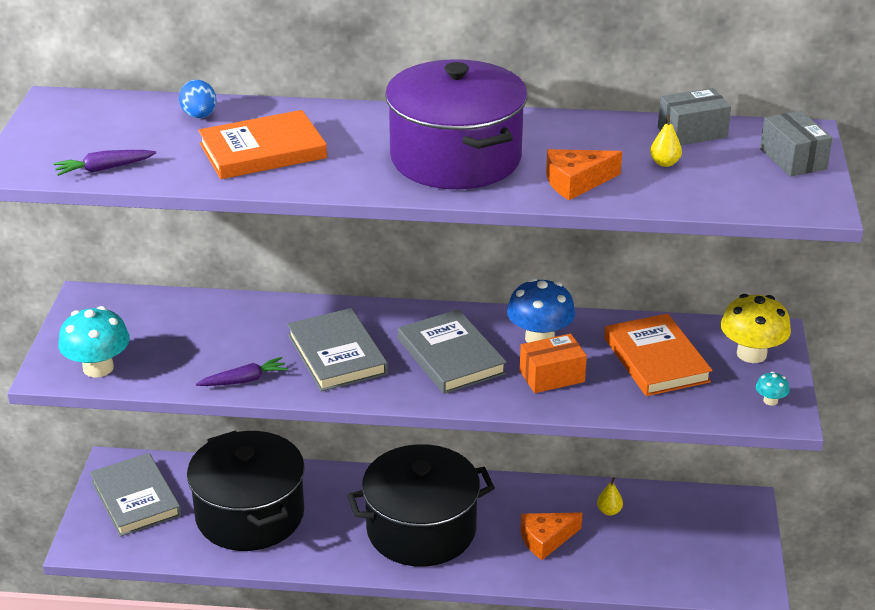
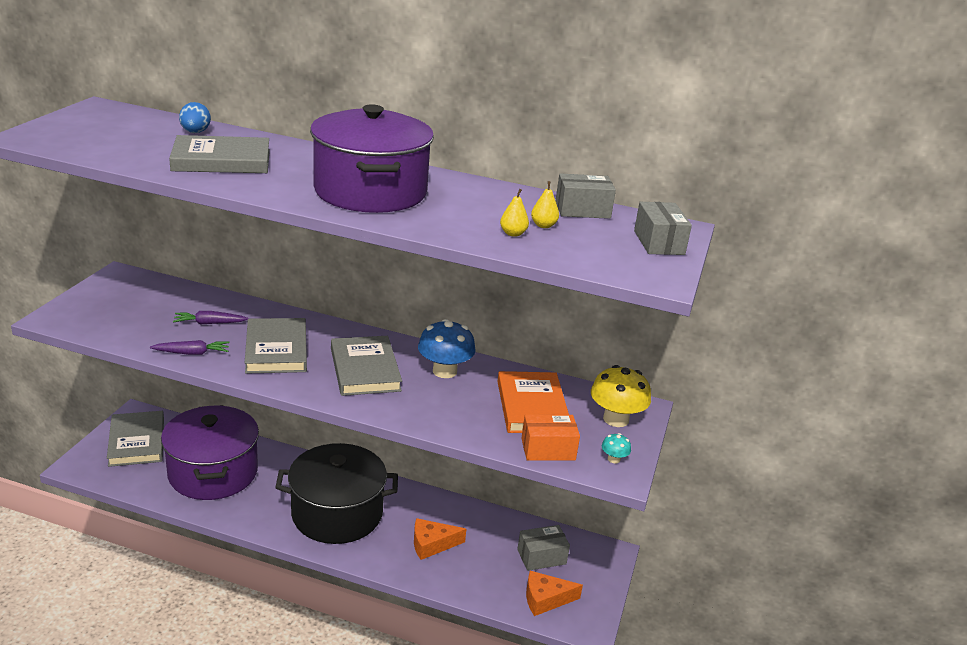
camera: 10 degrees right, 5 degrees down
purple carrot [53,150,156,176] -> purple carrot moved to [173,311,249,324]
turquoise mushroom [58,306,130,378] -> none
black pot [187,430,305,551] -> purple pot [161,405,259,500]
orange book [198,110,327,179] -> grey book [169,135,270,173]
orange box [520,334,587,393] -> orange box moved to [521,414,580,461]
orange cheese [546,149,622,200] -> orange cheese moved to [526,571,583,616]
yellow pear [597,477,623,516] -> yellow pear moved to [500,189,529,237]
none -> grey box [517,525,570,571]

